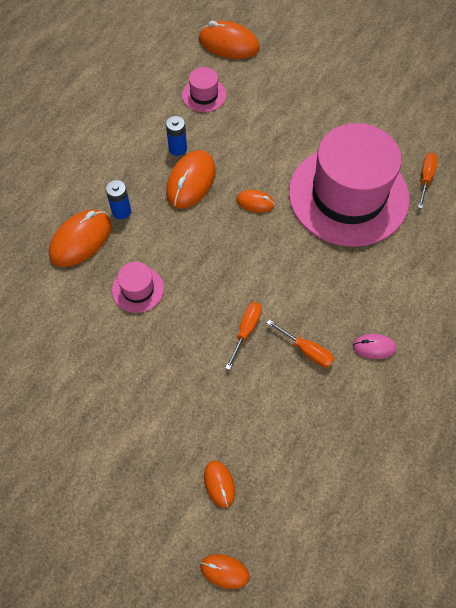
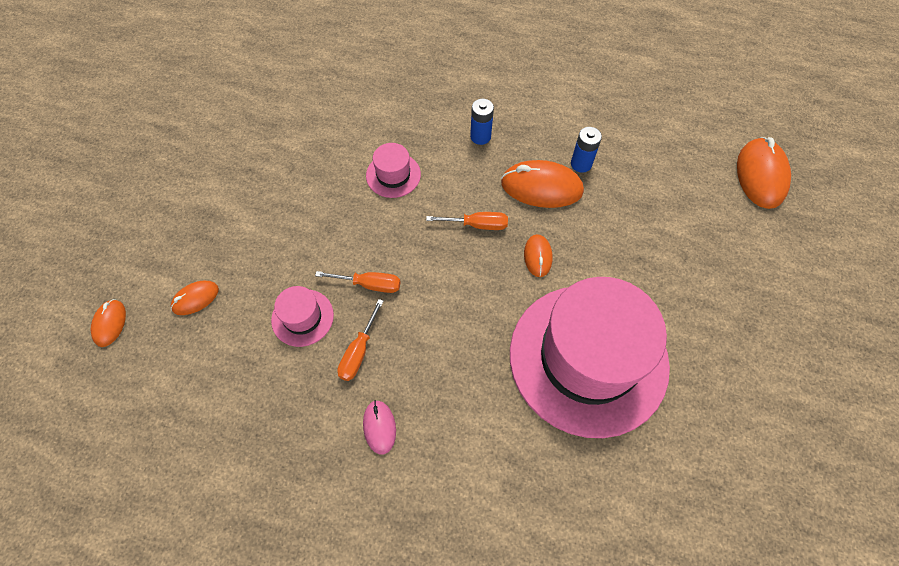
camera: 75 degrees right, 0 degrees up
orange mouse [48,210,112,267] -> none
pink hat [182,67,227,112] -> pink hat moved to [271,286,334,347]
orange screwdriver [418,152,438,209] -> orange screwdriver moved to [426,212,508,230]

